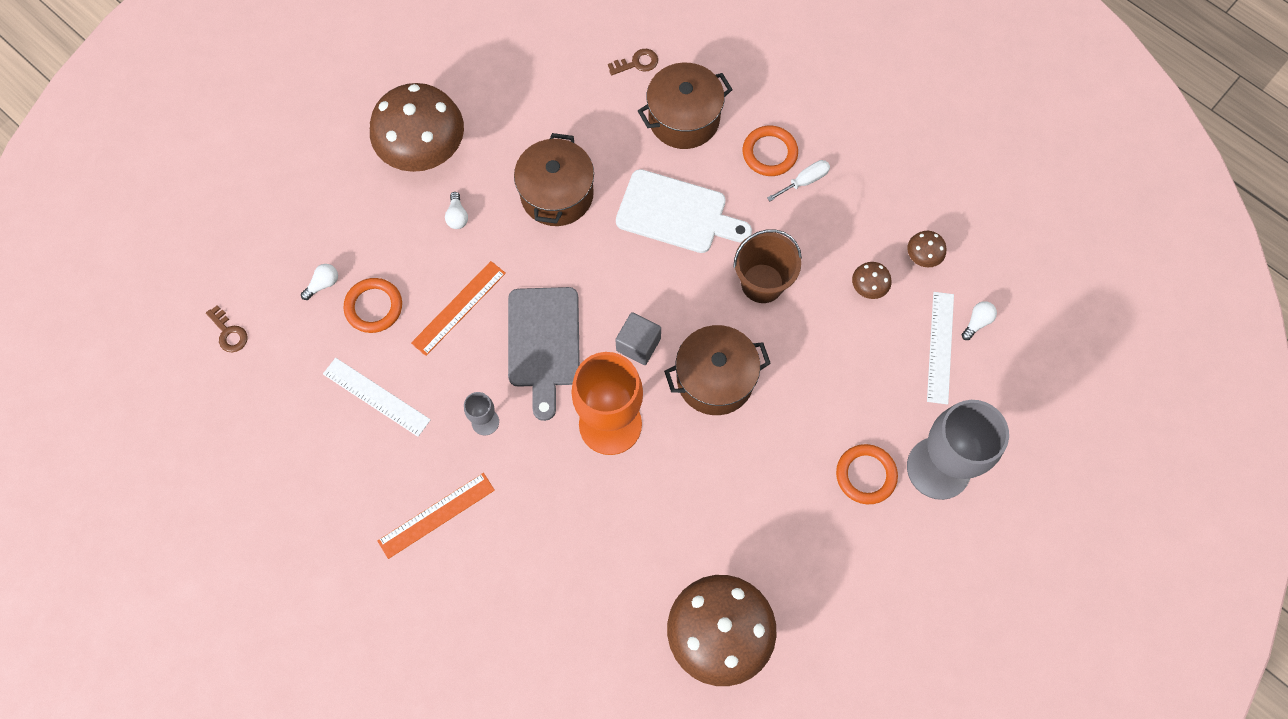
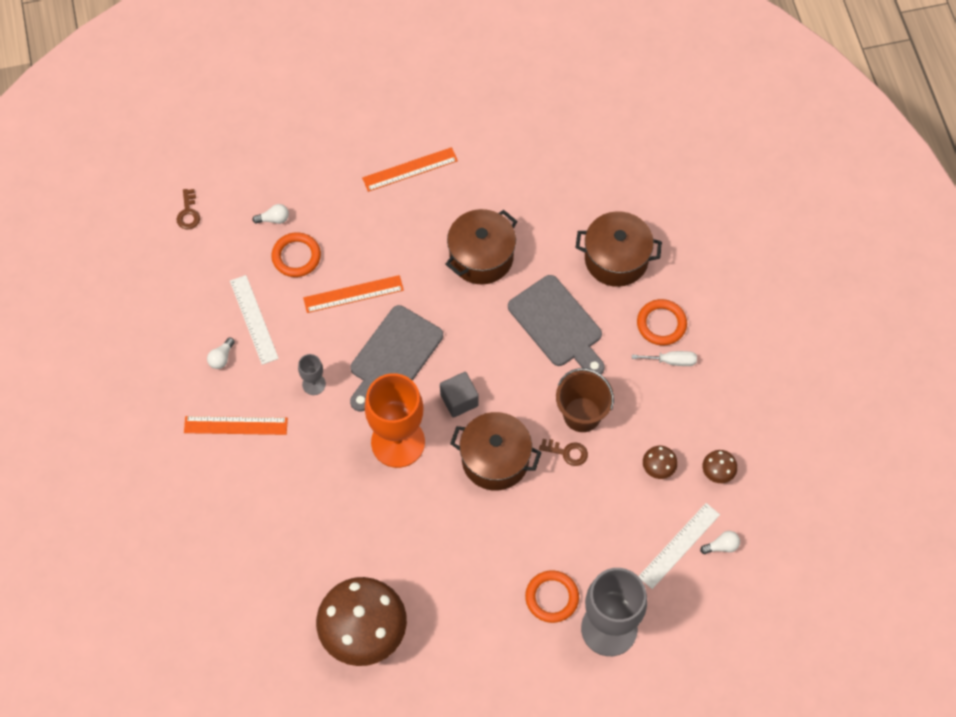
camera: 35 degrees right, 5 degrees down
brown mushroom [370,83,464,172] -> orange ruler [362,147,458,192]
white light bulb [445,192,468,229] -> white light bulb moved to [207,338,235,369]
brown key [608,49,658,75] -> brown key moved to [539,439,588,466]
white cutting board [616,169,752,253] -> grey cutting board [508,275,605,374]

